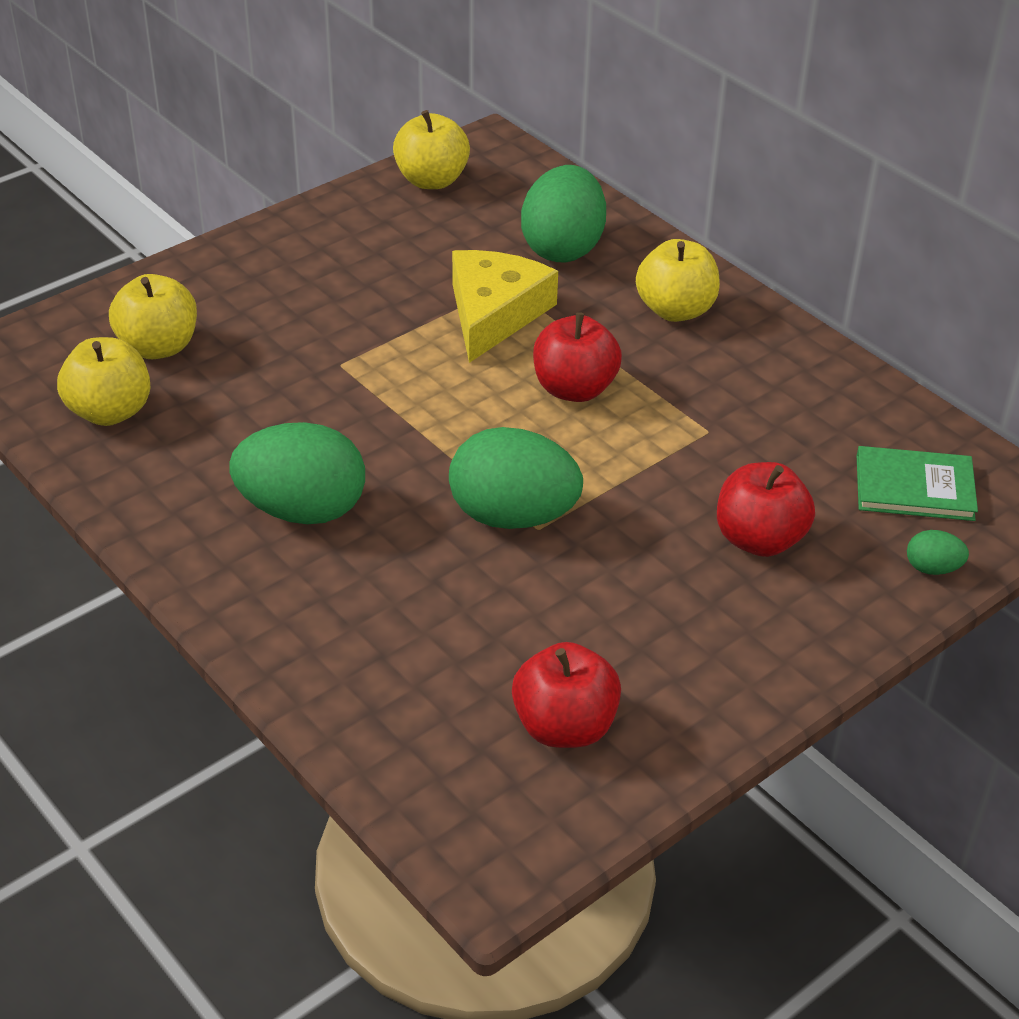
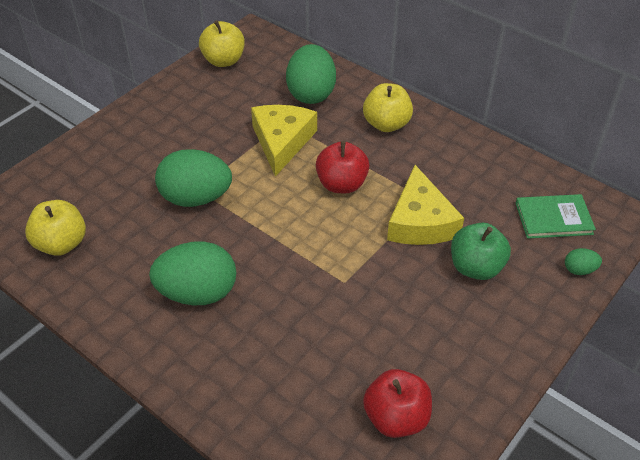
camera: 10 degrees left, 5 degrees up
yellow apple [109,274,197,359] -> none
green egg [449,427,583,529] -> green egg moved to [155,149,232,207]
red apple [717,462,815,557] -> green apple [451,223,511,280]
none -> yellow cheese [387,165,464,245]

